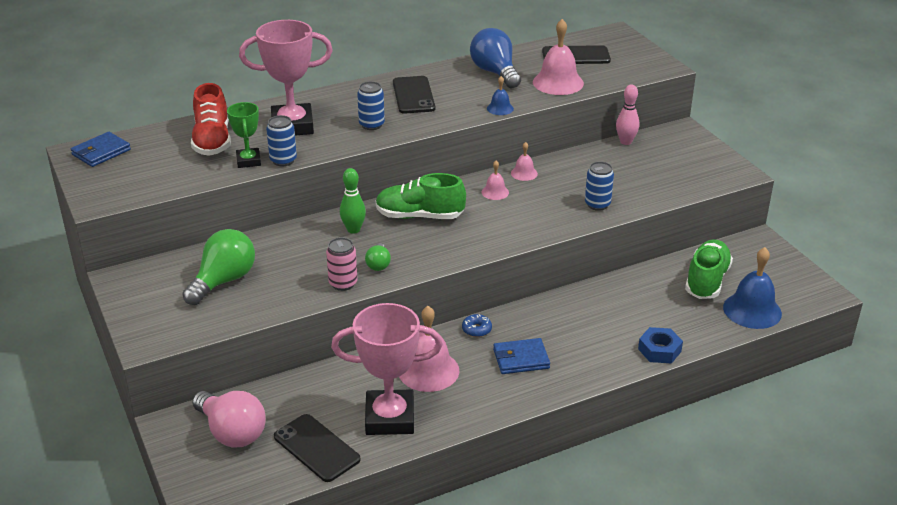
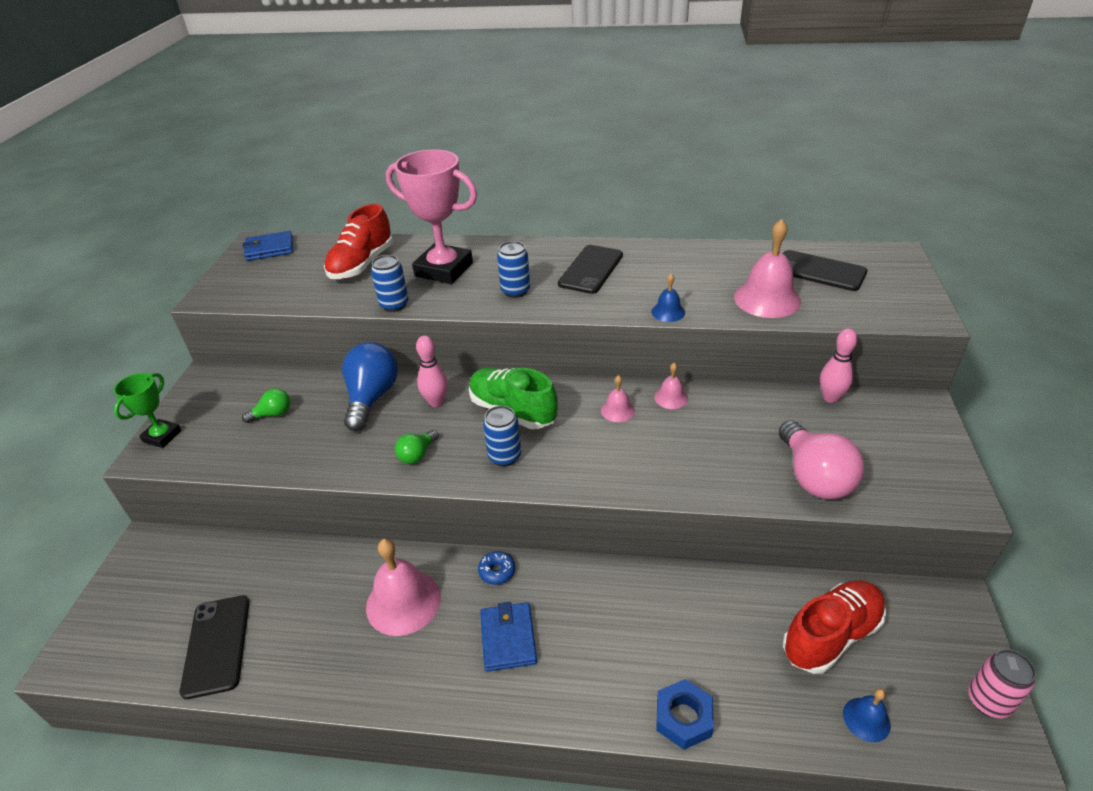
camera: 35 degrees right, 5 degrees up
green light bulb [182,229,255,305] -> green light bulb [242,388,290,423], size x0.51
pink light bulb [192,391,266,447] -> pink light bulb moved to [779,421,864,499]
green trophy [227,102,261,168] -> green trophy moved to [114,373,182,448]
pink can [326,237,357,291] -> pink can moved to [968,649,1036,718]
pink trophy [331,303,443,435] -> none
green bowling pin [340,168,366,234] -> pink bowling pin [416,336,448,407]
blue light bulb [470,28,521,88] -> blue light bulb moved to [342,342,398,431]
blue wallet [493,338,550,374] -> blue wallet turned 60 degrees clockwise [480,602,537,672]
blue can [585,162,614,211] -> blue can moved to [483,406,521,466]
green shoe [685,239,733,299] -> red shoe [783,581,886,674]
blue bell [723,247,782,329] -> blue bell [843,688,891,742], size x0.51

